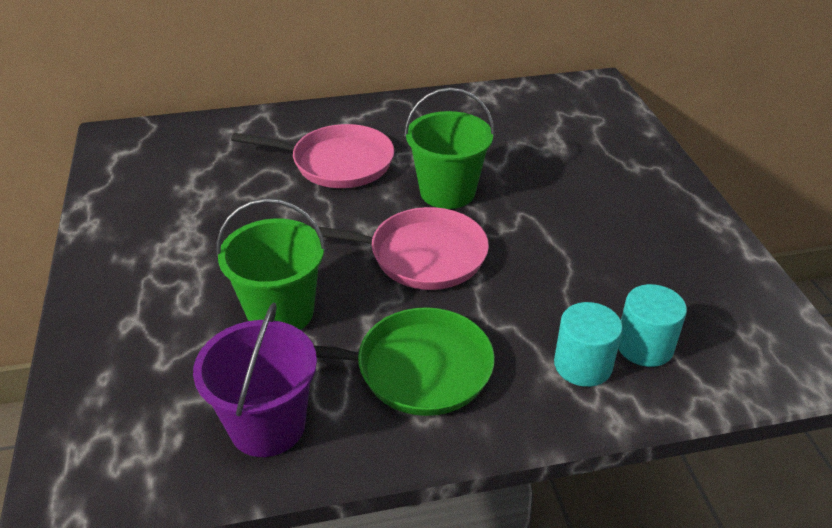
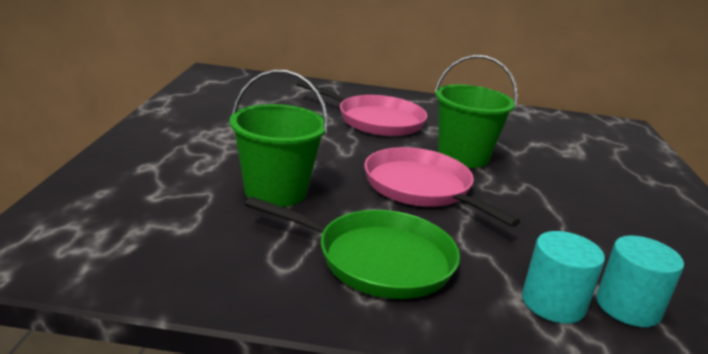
camera: 15 degrees right, 15 degrees down
purple bucket [193,303,317,457] -> none
pink pan [308,207,489,290] -> pink pan turned 150 degrees counterclockwise [364,147,521,227]

